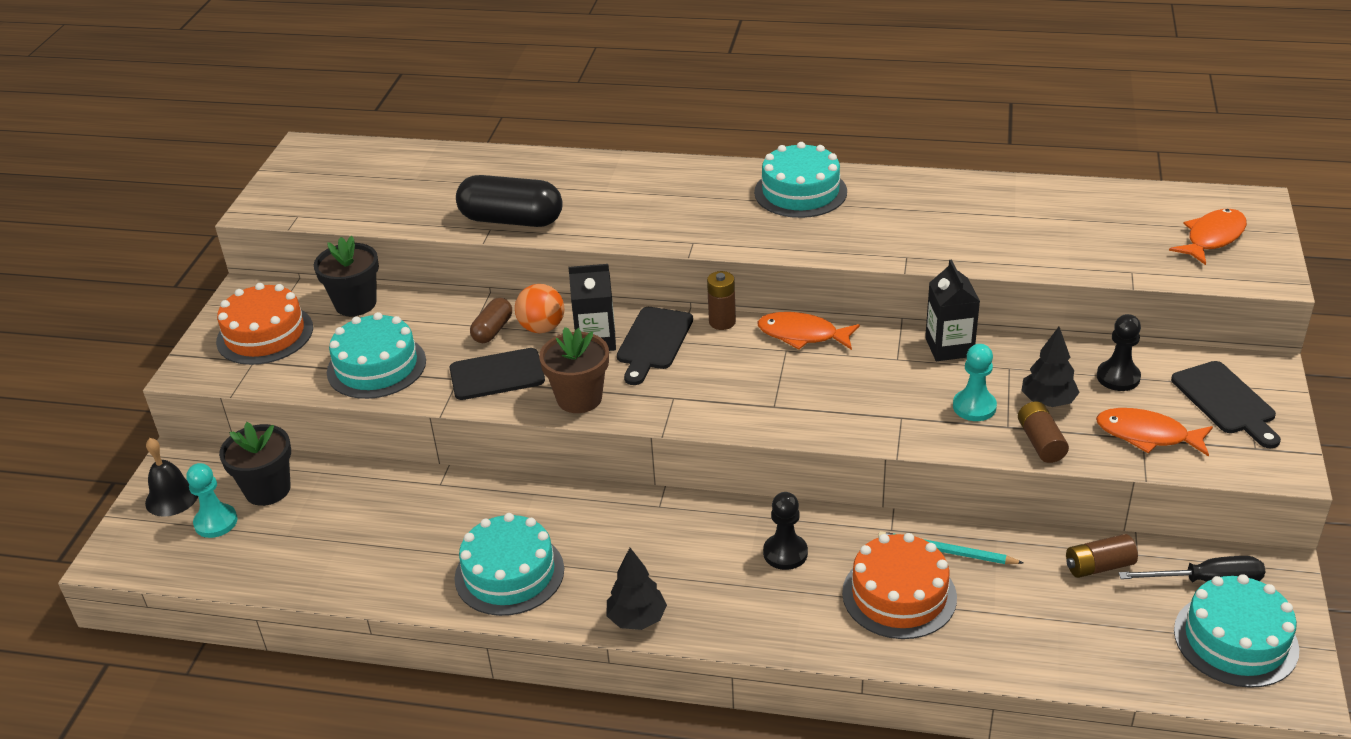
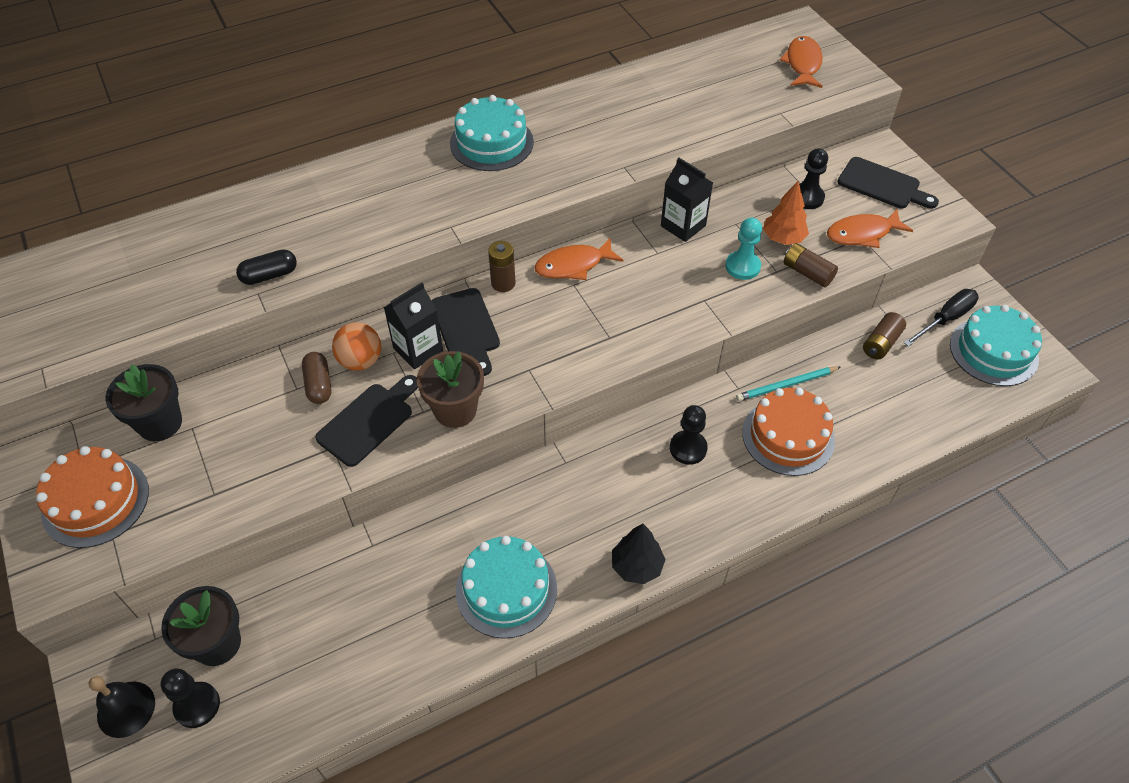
camera: 40 degrees left, 15 degrees up
turquoise pawn [186,463,238,538] -> black pawn [161,668,220,728]
turquoise cake [327,312,426,399] -> none
black capsule [456,175,563,227] -> black capsule [236,249,297,285], size x0.54
black tree [1021,327,1080,407] -> orange tree [763,181,809,245]

